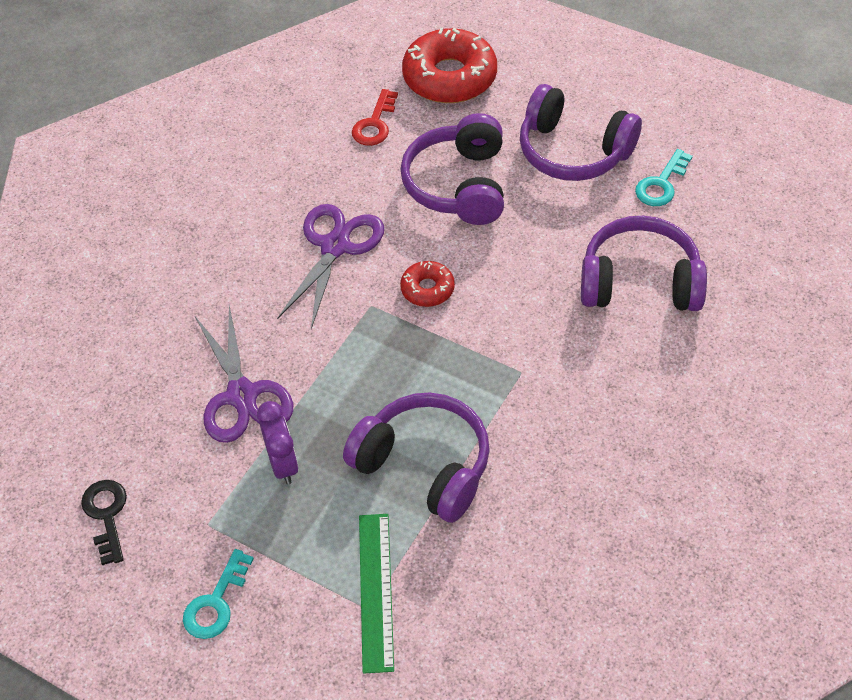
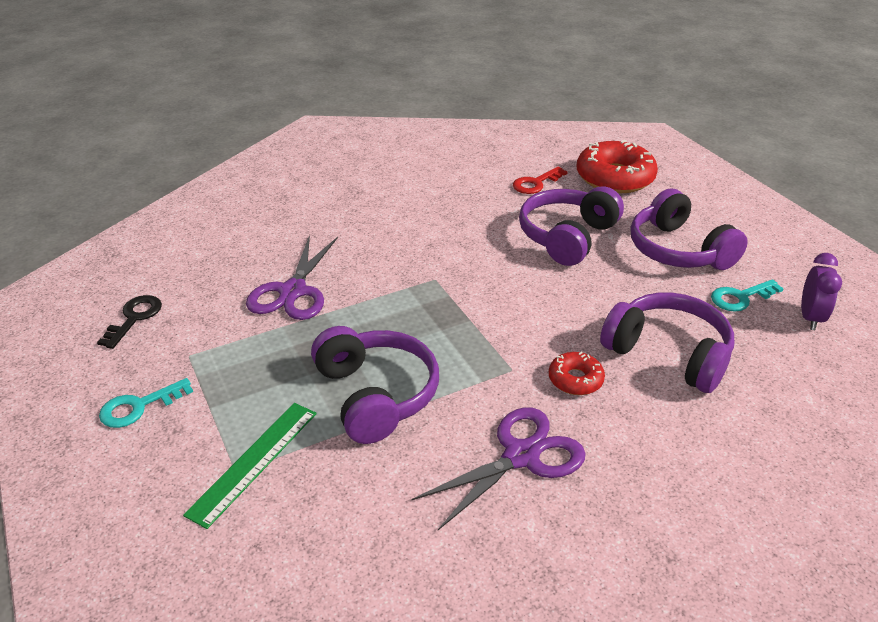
camera: 30 degrees right, 15 degrees down
purple clock [257,401,299,484] -> purple clock moved to [801,253,842,330]
purple scissors [277,204,384,329] -> purple scissors moved to [411,407,586,530]
red donut [400,261,455,307] -> red donut moved to [549,351,605,395]

